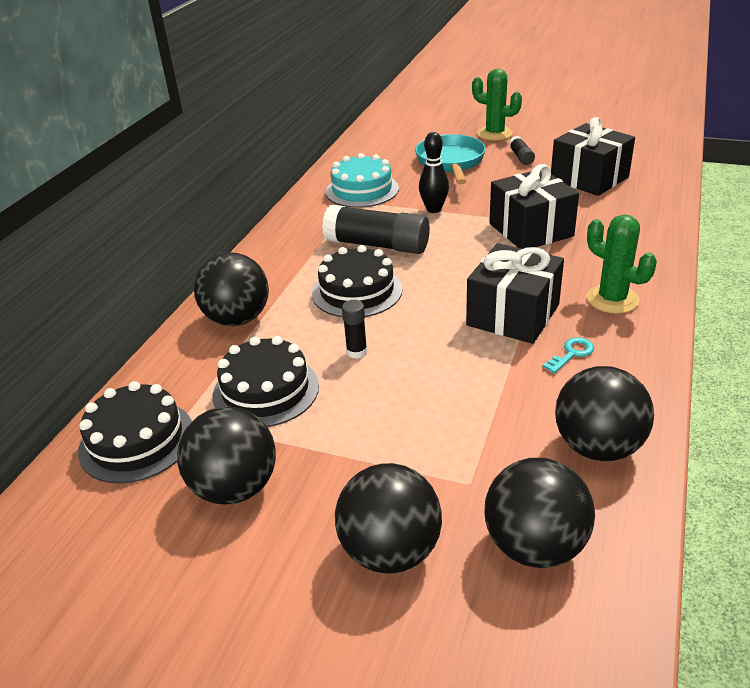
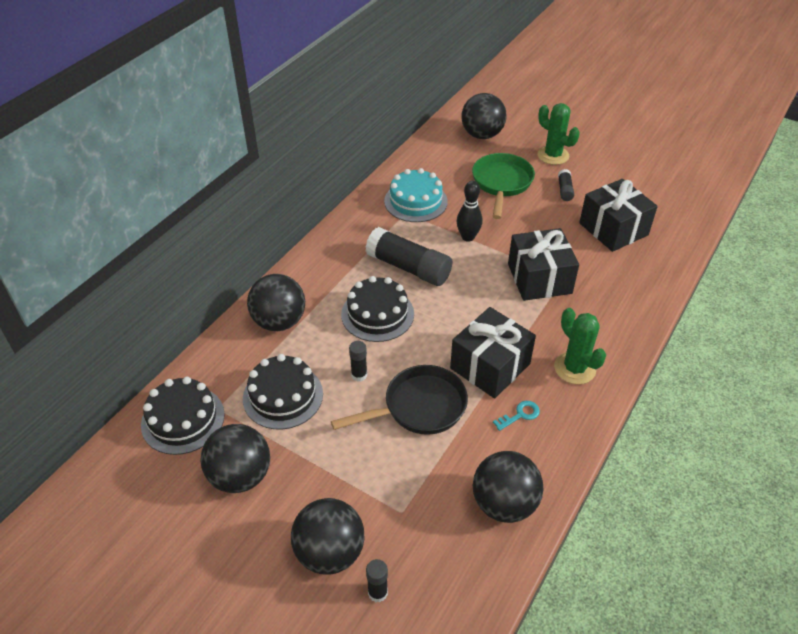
camera: 10 degrees right, 10 degrees up
turquoise pan [415,134,486,184] -> green pan [472,153,535,219]
black ball [485,458,595,568] -> black ball moved to [461,93,507,139]
none -> black pan [331,365,468,435]
none -> black glue stick [366,559,388,602]

